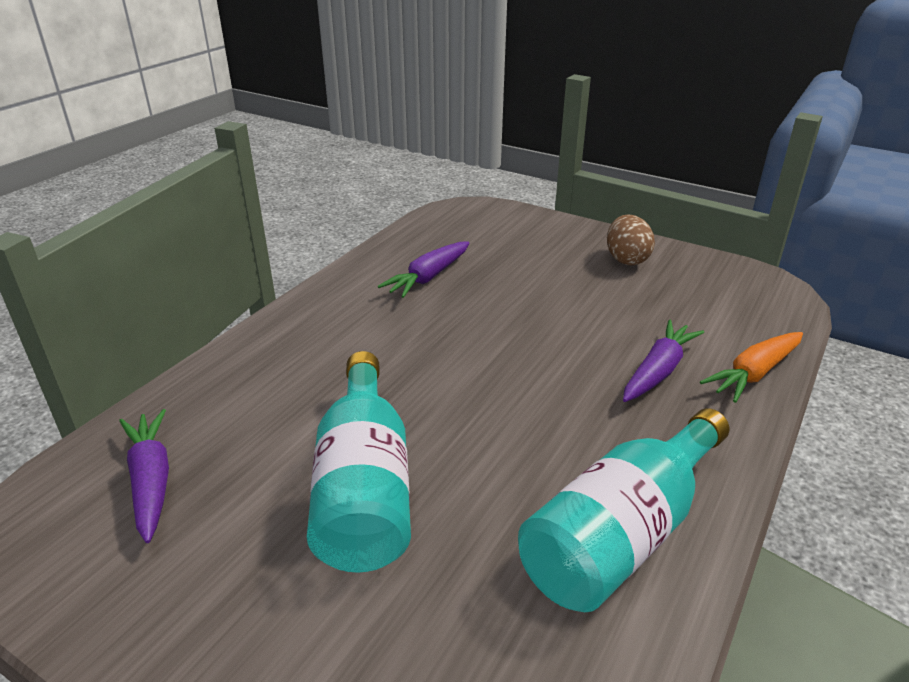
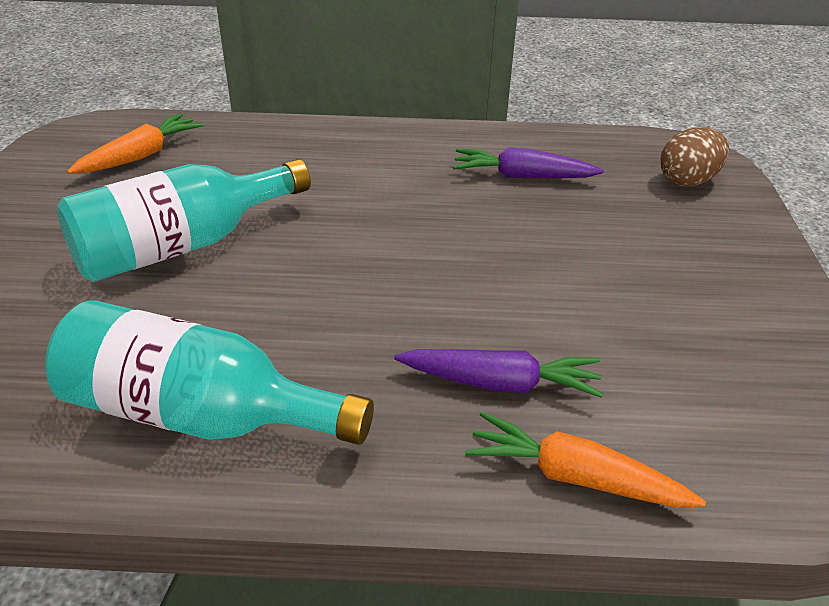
camera: 60 degrees right, 5 degrees up
purple carrot [119,409,169,543] -> orange carrot [67,113,204,174]
brown egg [607,215,655,265] -> brown egg moved to [661,127,729,187]

